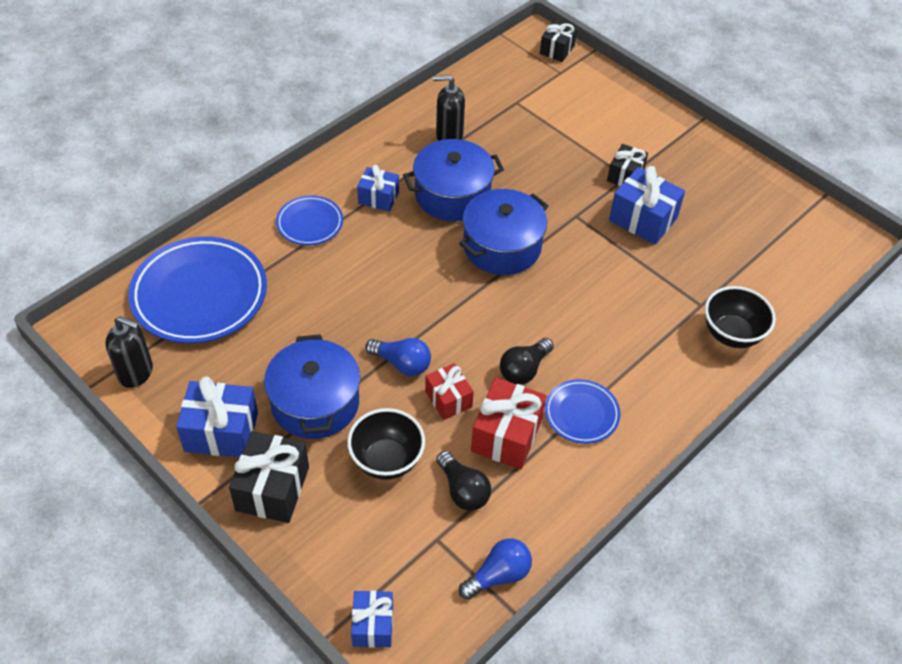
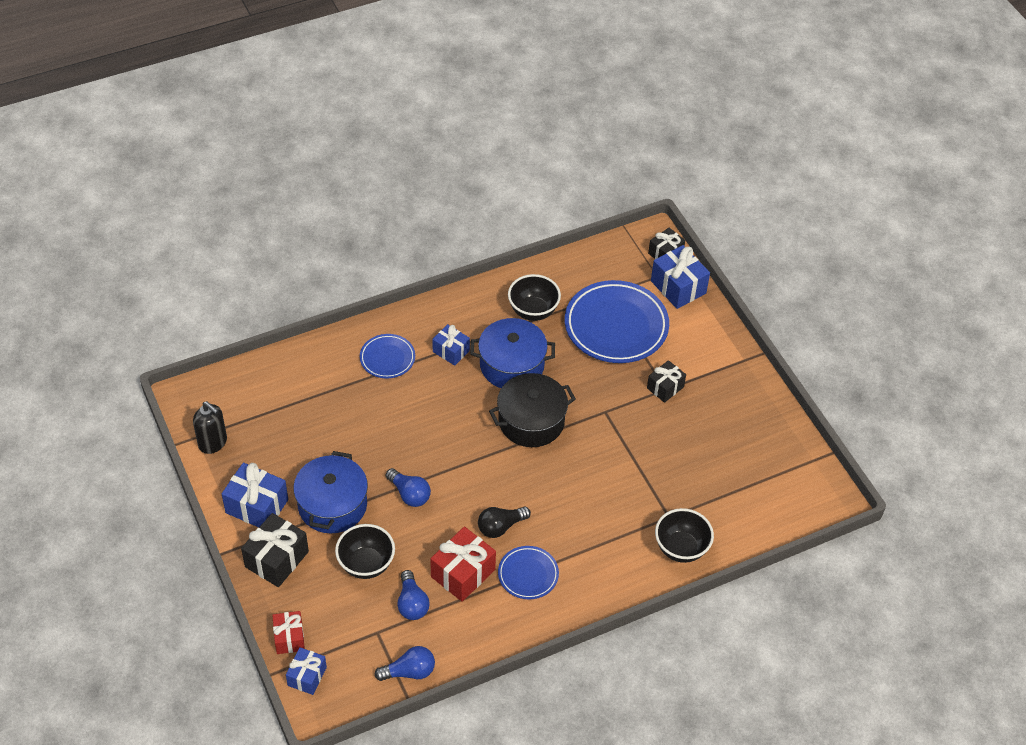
camera: 20 degrees right, 0 degrees up
blue plate [128,236,267,344] -> blue plate moved to [565,280,669,363]
red gift [425,363,474,420] -> red gift moved to [272,611,305,654]
black soap dispenser [433,75,465,141] -> black bowl [508,274,561,321]
black light bulb [436,451,491,511] -> blue light bulb [397,570,430,620]
blue pot [459,189,549,275] -> black pot [489,373,576,447]
blue gift [609,166,685,245] -> blue gift moved to [651,245,710,309]

